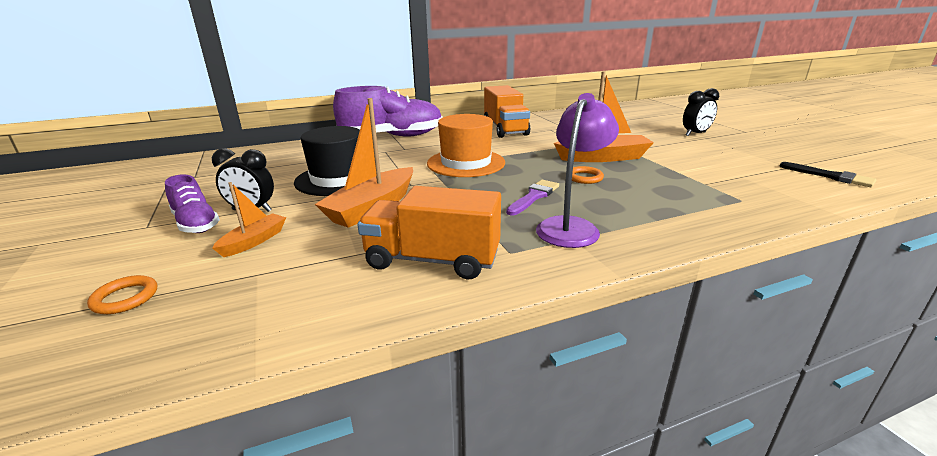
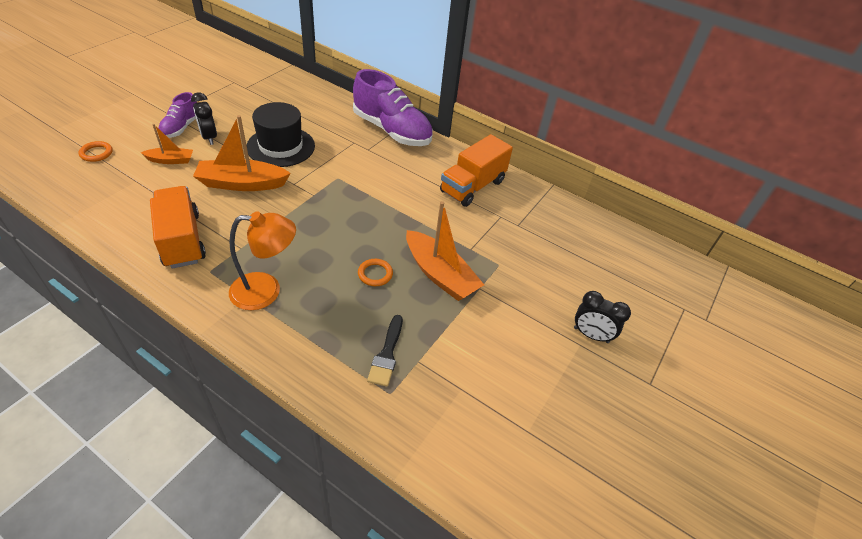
camera: 50 degrees right, 20 degrees up
orange hat [427,114,505,177] -> none
purple brush [506,180,559,215] -> none
purple lamp [536,93,619,248] -> orange lamp [229,211,296,310]
black brush [780,162,876,187] -> black brush moved to [367,315,403,387]

